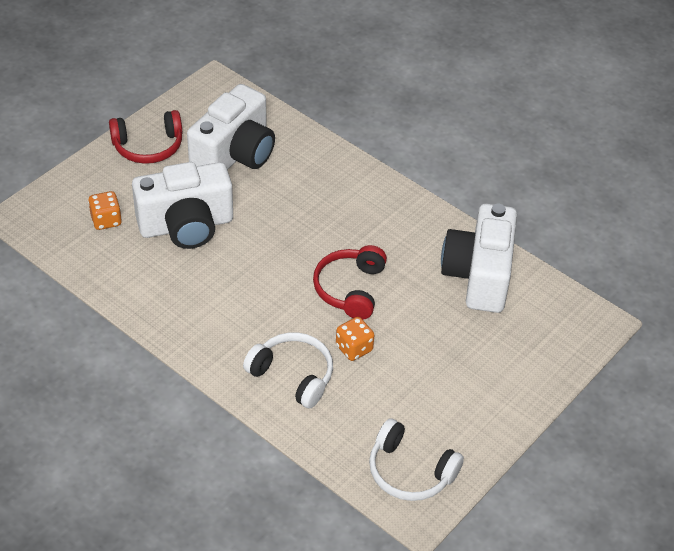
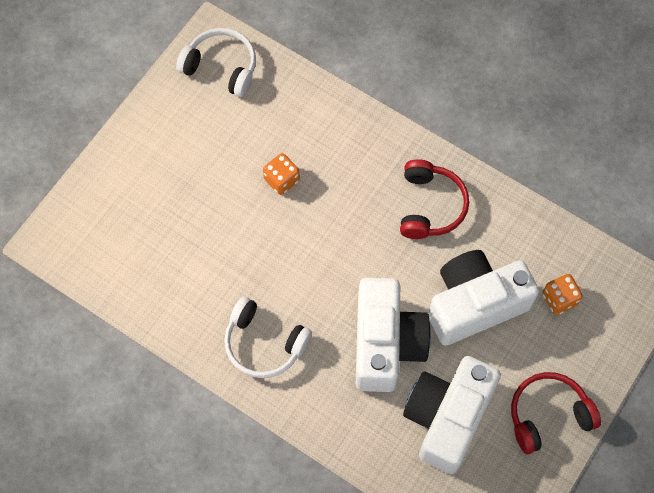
camera: 175 degrees right, 20 degrees up
white headphones [243,332,333,408] -> white headphones moved to [224,297,312,378]
red headphones [313,245,387,320] -> red headphones moved to [400,159,469,239]
white camera [441,204,517,313] -> white camera moved to [356,278,431,392]

